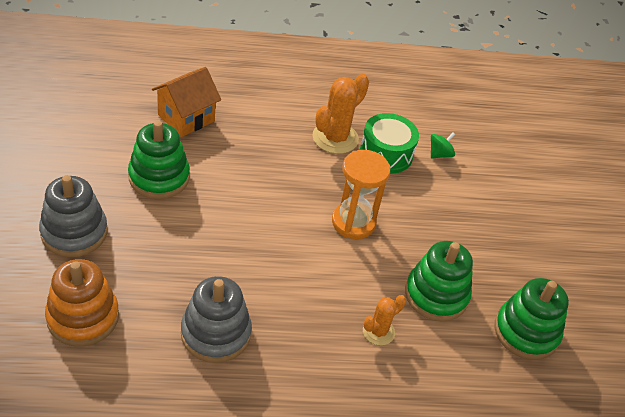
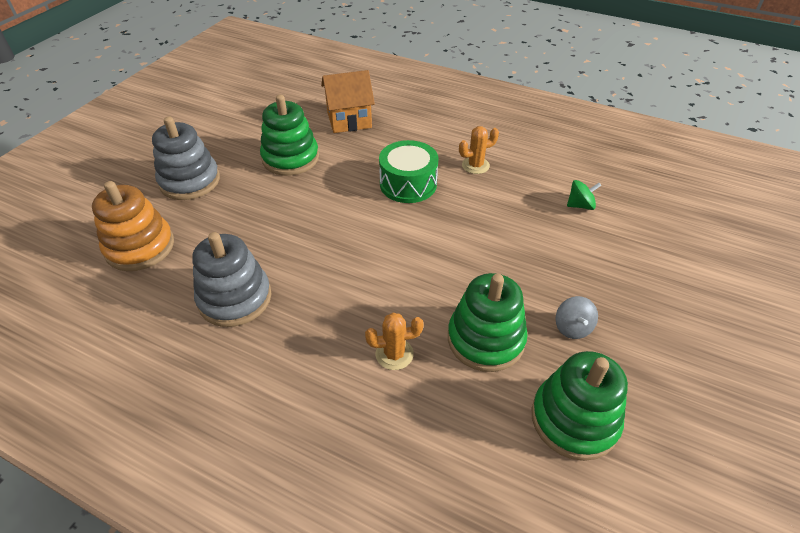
camera: 35 degrees right, 0 degrees up
orange cactus [313,74,369,154] -> orange cactus [459,126,499,174], size x0.58
orange hourglass [332,150,390,239] -> none
green drum [360,113,419,174] -> green drum moved to [379,140,439,203]
none -> grey spinning top [555,296,598,339]

